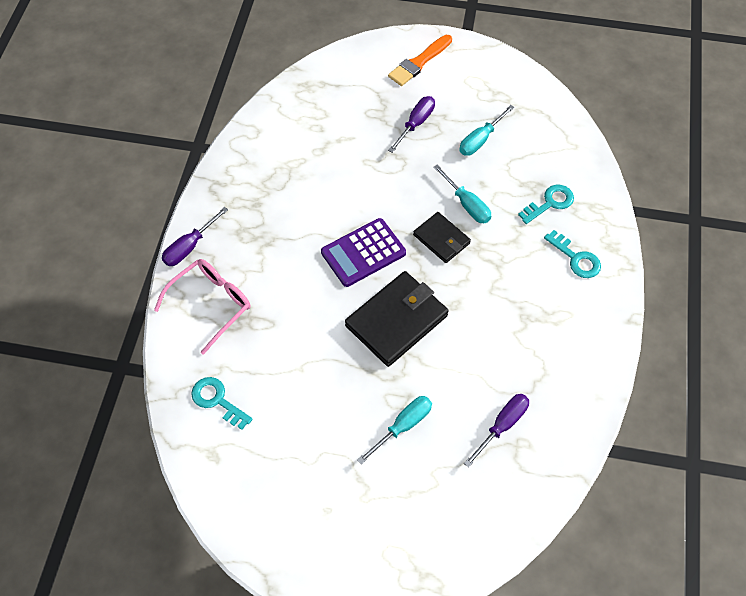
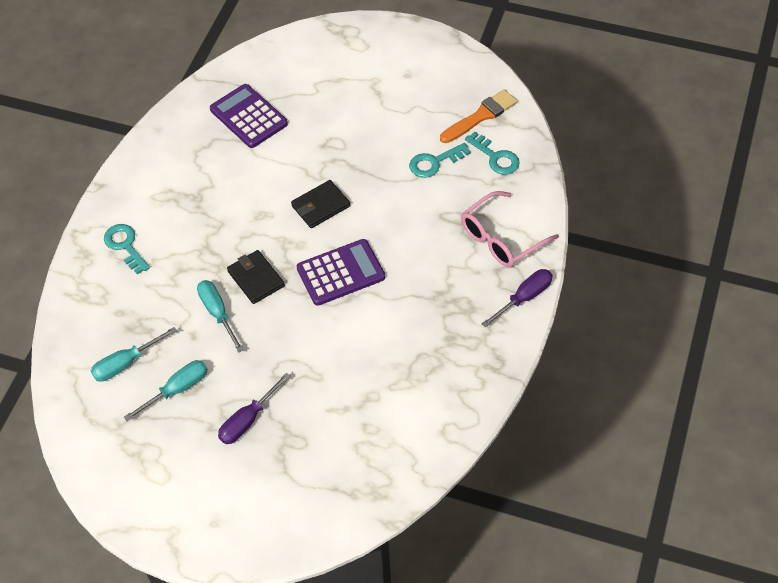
camera: 170 degrees left, 5 degrees down
black wallet [345,271,449,367] -> black wallet [291,180,350,228], size x0.59
turquoise screwdriver [358,396,432,464] -> turquoise screwdriver moved to [91,327,177,382]
orange brush [388,35,452,86] -> orange brush moved to [440,89,518,143]
purple screwdriver [464,394,529,468] -> purple calculator [210,84,288,148]
turquoise key [518,185,574,224] -> turquoise key moved to [409,143,470,178]

